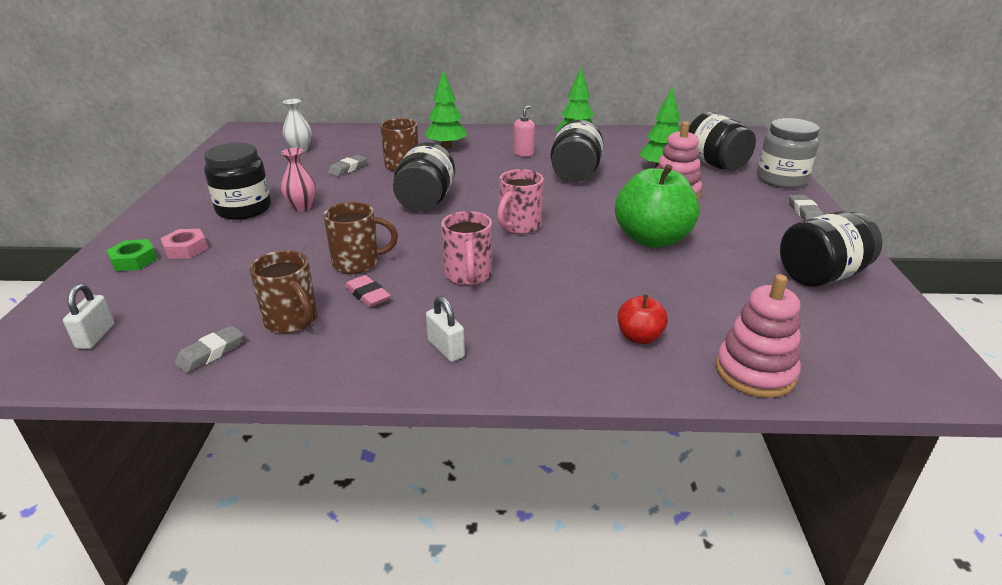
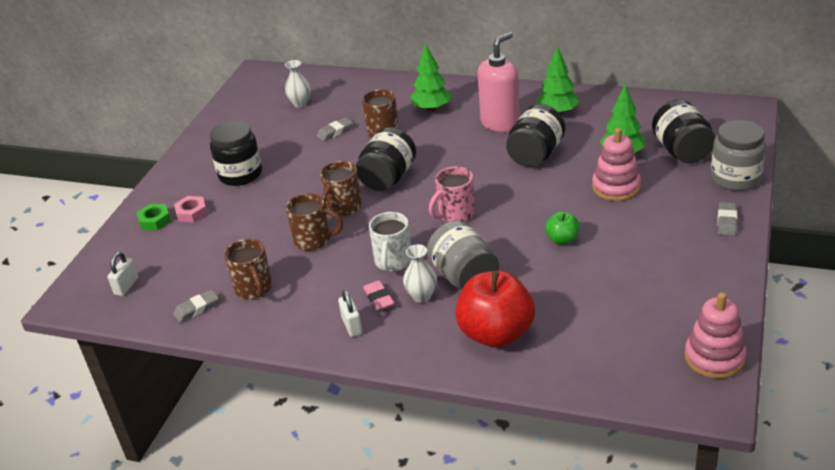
camera: 20 degrees right, 5 degrees up
pink vase [281,148,316,212] -> none
pink eraser [345,275,391,307] -> pink eraser moved to [363,280,394,311]
pink mug [441,211,492,285] -> white mug [369,212,412,272]
pink soap dispenser [514,105,535,157] -> pink soap dispenser [478,32,520,132], size x2.05
green apple [615,164,699,248] -> green apple [545,211,580,245], size x0.49
red apple [618,294,668,344] -> red apple [455,271,535,348], size x2.06
pink stacking toy [715,274,801,398] -> pink stacking toy moved to [685,292,747,379]
black jar [780,212,882,287] -> none
none -> brown mug [320,161,362,216]
none -> white vase [403,244,437,303]
none -> grey jar [427,221,499,290]

